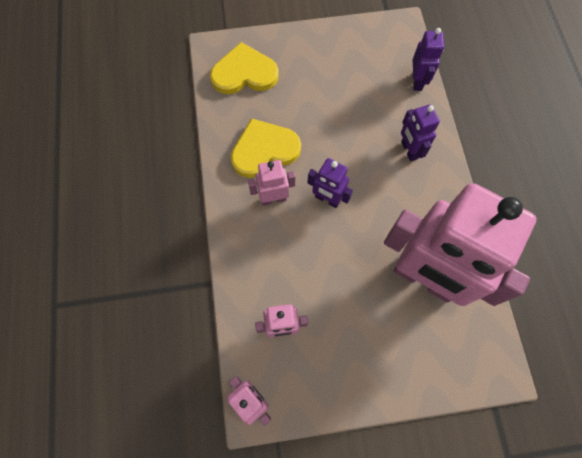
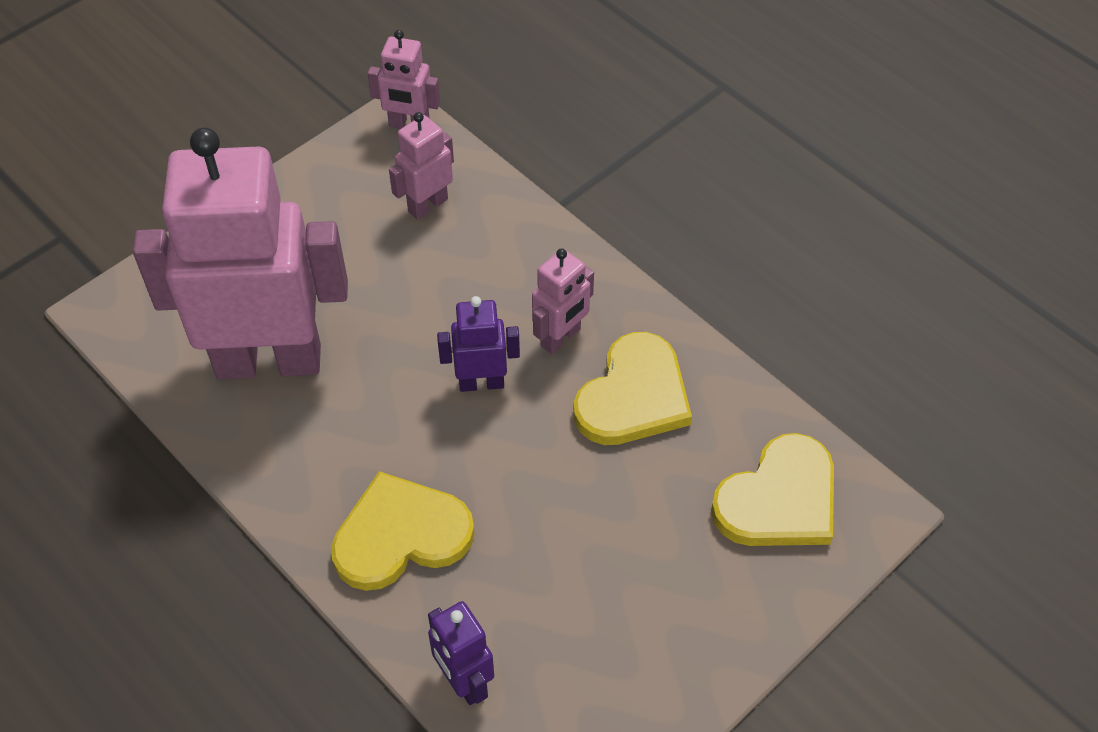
camera: 145 degrees right, 15 degrees down
purple robot [401,105,440,161] -> yellow heart [331,471,474,591]

